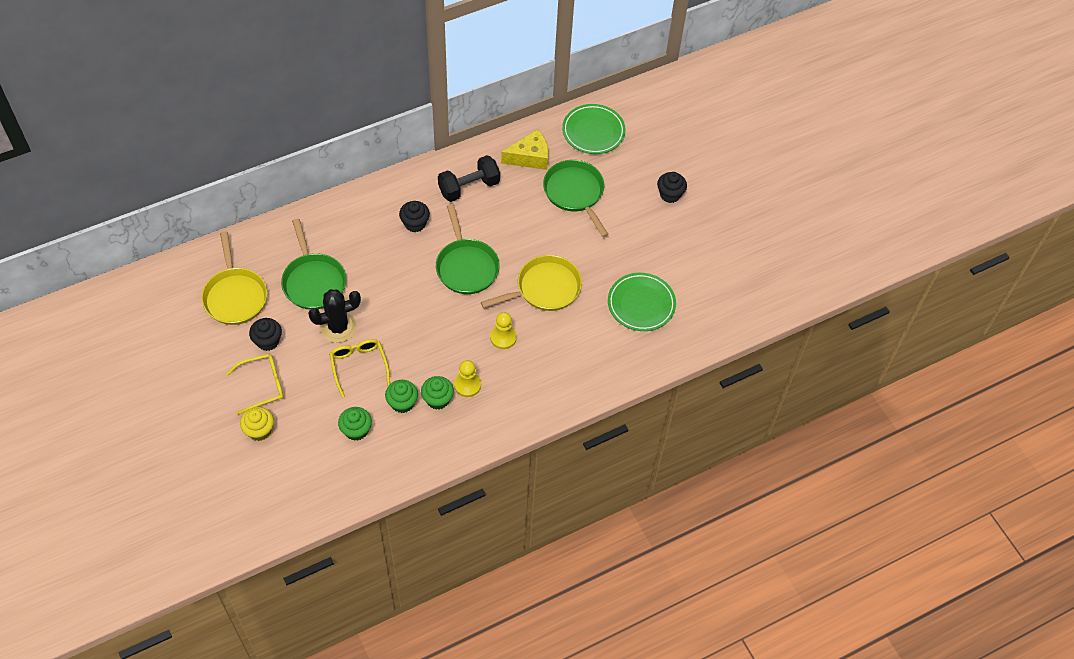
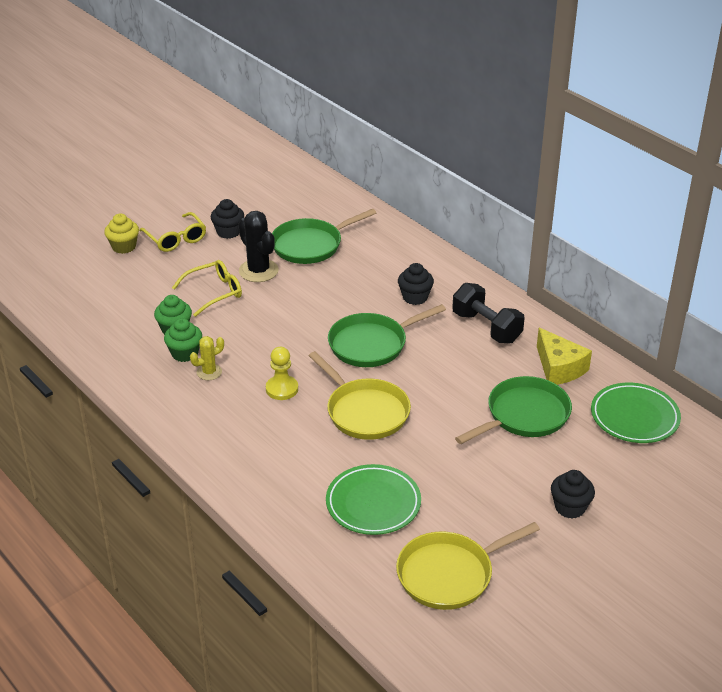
camera: 80 degrees right, 20 degrees down
yellow pan [201,232,267,325] -> yellow pan moved to [396,522,540,610]
green cupcake [338,407,372,441] -> none
yellow pawn [454,360,481,397] -> yellow cactus [190,336,224,380]

